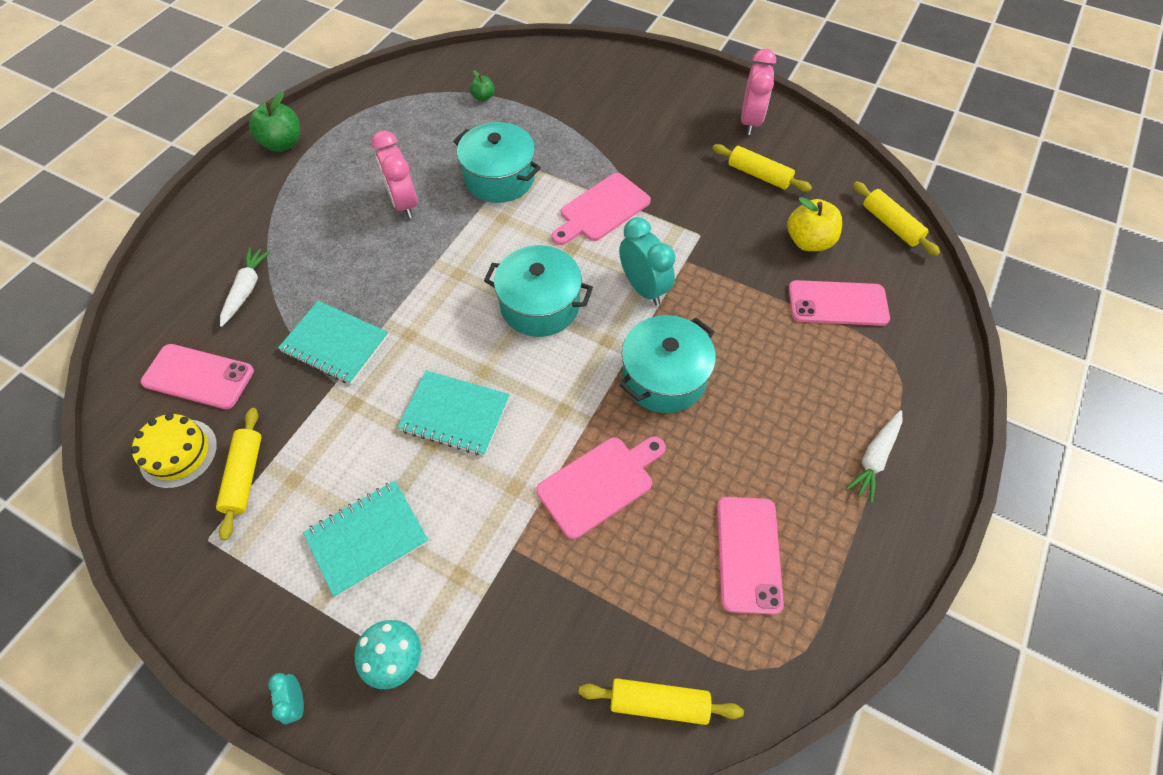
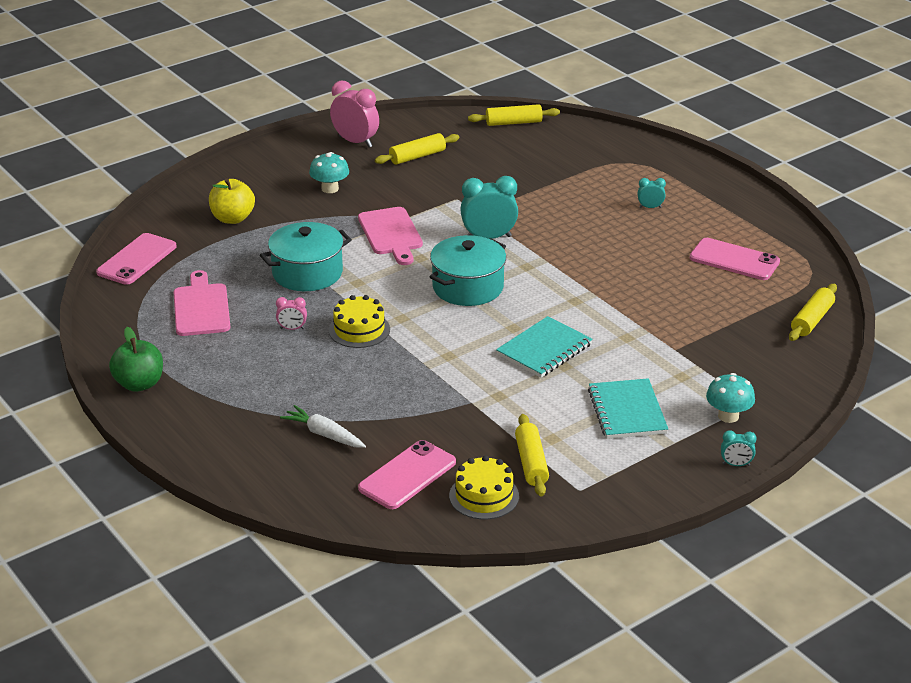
camera: 65 degrees left, 25 degrees down
yellow rolling pin [216,408,261,540] -> yellow rolling pin turned 60 degrees clockwise [515,414,549,497]
turquoise notebook [278,301,389,385] -> none
pink clock [372,131,417,219] -> pink clock [276,297,307,330], size x0.50
green apple [470,70,494,101] -> none
pink cutting board [536,436,666,539] -> pink cutting board moved to [174,270,230,336]
turquoise pot [619,315,716,413] -> none
yellow apple [788,197,842,251] -> yellow apple moved to [209,178,255,224]
pink phone [789,280,890,326] -> pink phone moved to [96,233,177,285]
white carrot [846,410,902,503] -> none
none -> turquoise mushroom [309,152,349,193]
none -> yellow cake [329,295,390,348]
none -> turquoise clock [637,178,666,208]

